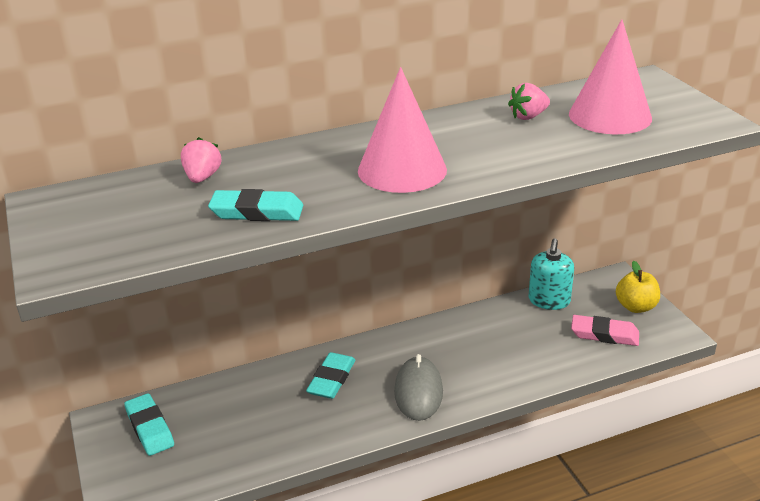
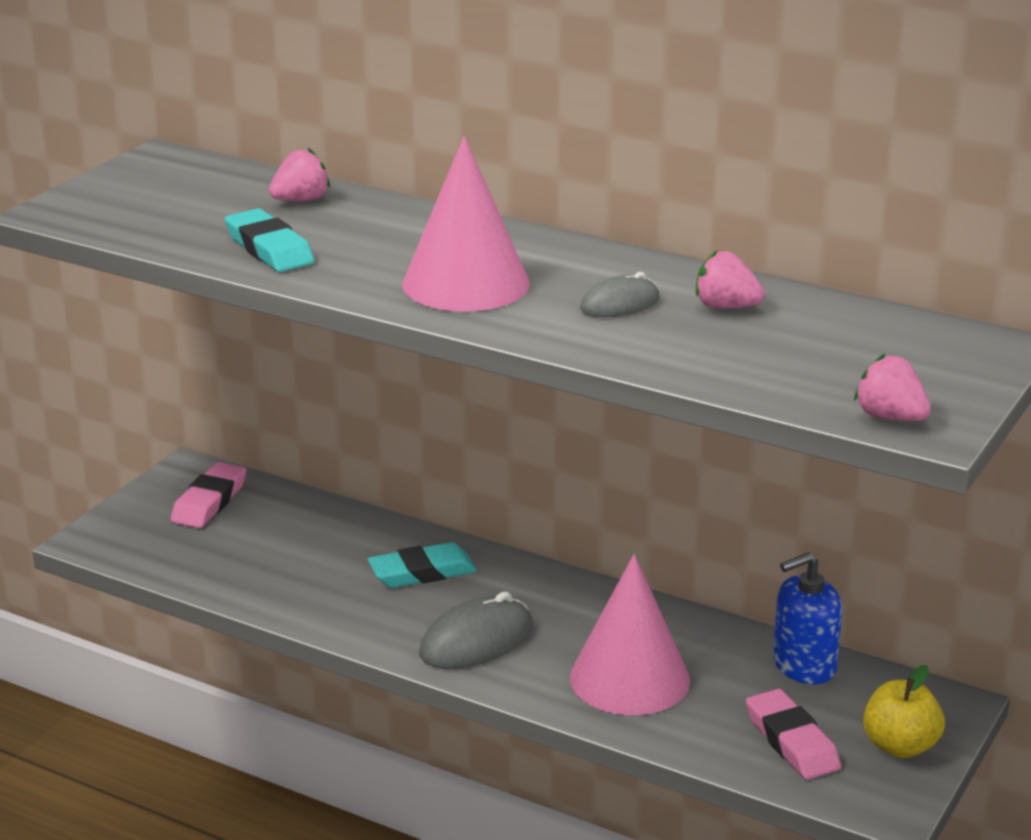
camera: 50 degrees right, 5 degrees down
turquoise eraser [124,393,174,456] -> pink eraser [170,462,247,528]
turquoise soap dispenser [529,238,574,310] -> blue soap dispenser [773,552,842,684]
pink cone [569,19,652,134] -> pink cone moved to [570,554,690,715]
none -> grey mouse [580,272,660,317]
none -> pink strawberry [854,354,931,421]

